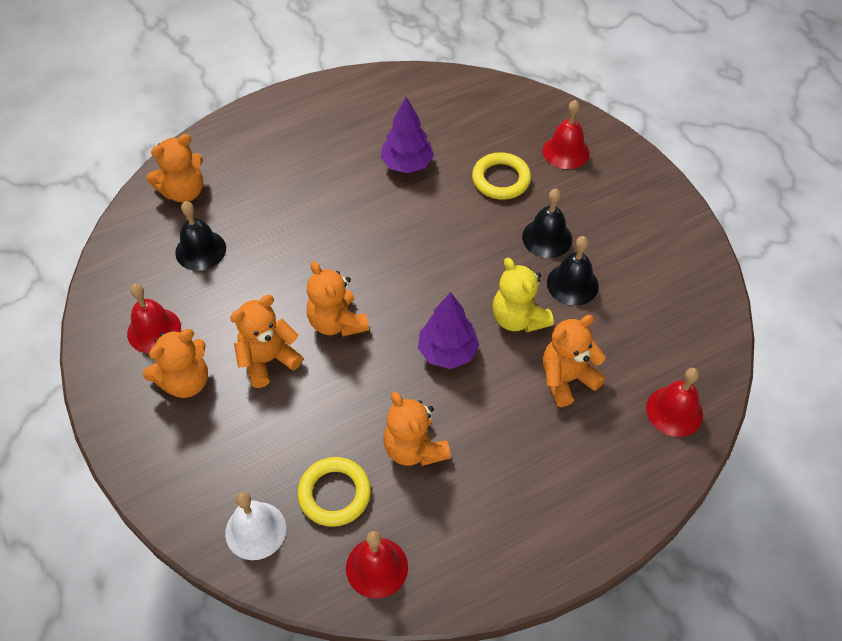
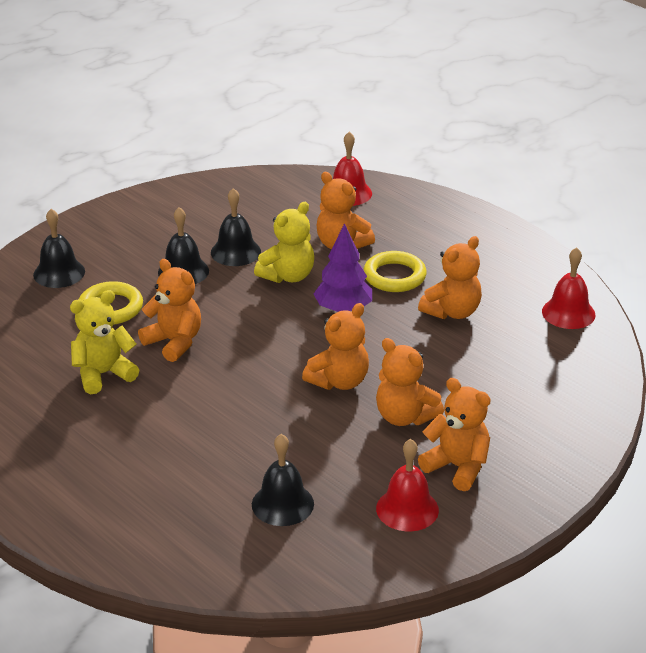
camera: 105 degrees left, 20 degrees down
orange teddy bear [146,134,203,202] -> orange teddy bear moved to [138,259,201,362]
white bell [225,492,286,560] -> none
yellow ring [297,457,371,527] -> yellow ring moved to [363,251,427,292]
purple tree [380,97,434,173] -> yellow teddy bear [70,290,139,394]
red bell [543,100,590,169] -> black bell [33,209,85,288]

